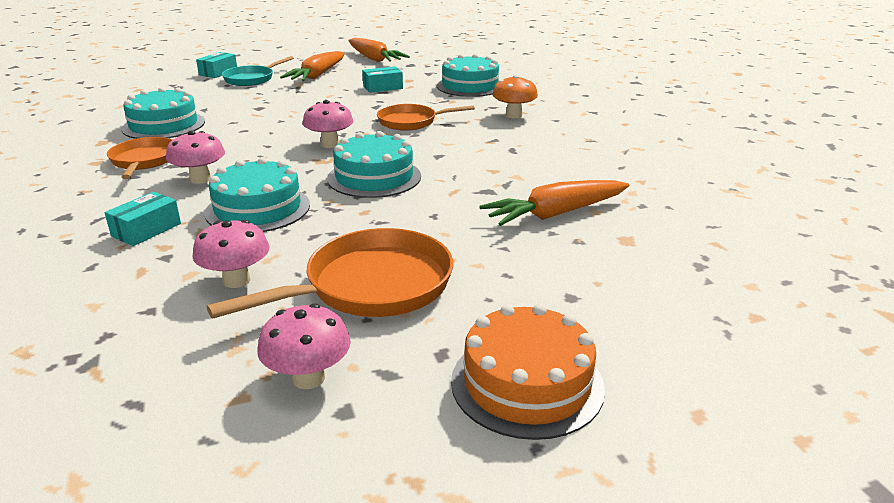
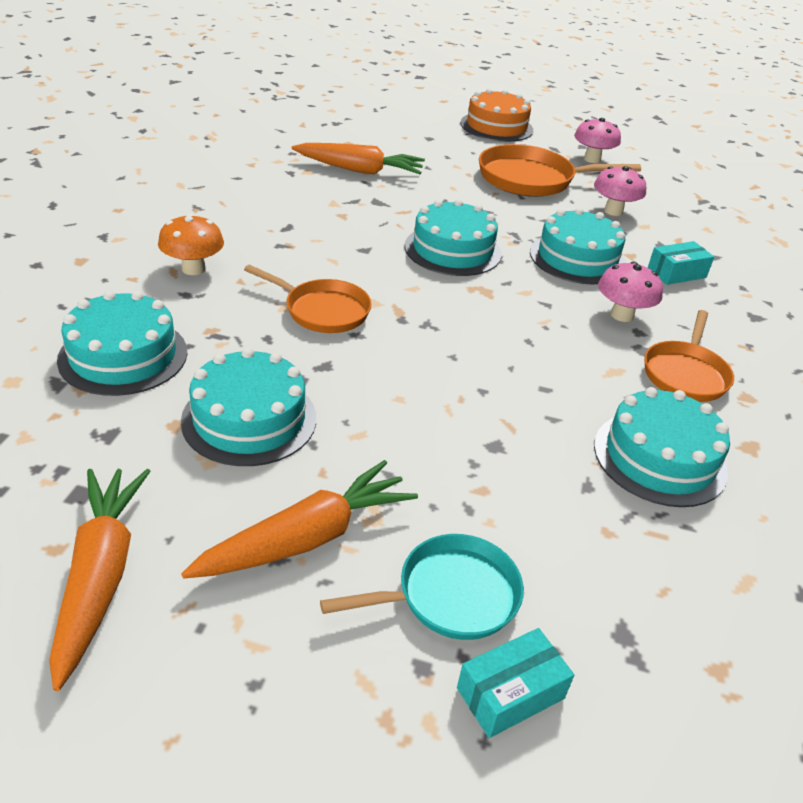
camera: 150 degrees left, 10 degrees up
pink mushroom [303,100,353,148] -> none
turquoise box [362,66,403,93] -> turquoise cake [181,348,316,466]

